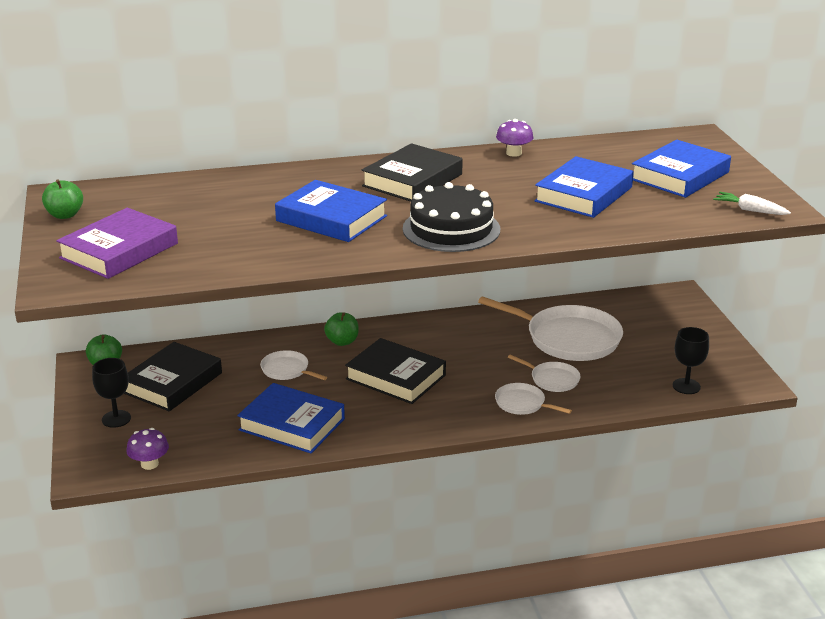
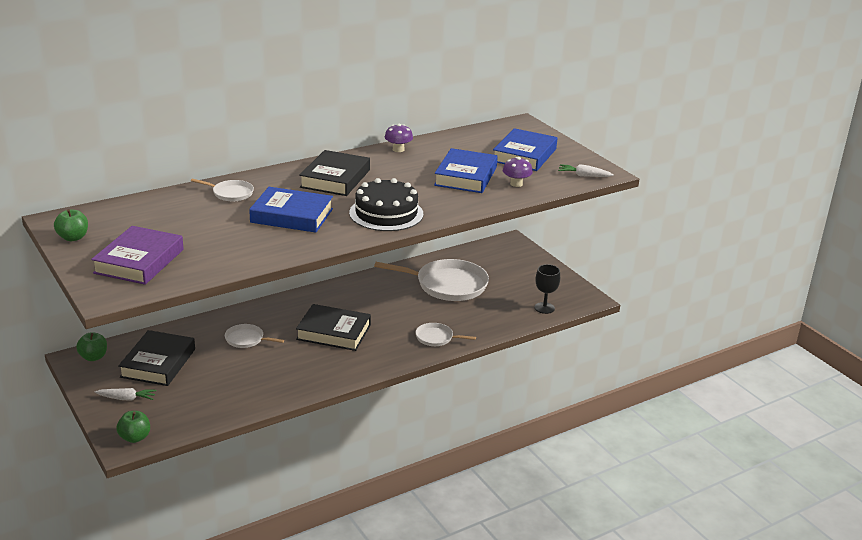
camera: 20 degrees left, 0 degrees up
black goblet [92,358,131,428] -> white carrot [94,388,156,401]
purple mushroom [126,428,169,470] -> purple mushroom moved to [503,157,533,187]
blue book [237,383,345,453] -> none
green apple [324,312,359,346] -> green apple moved to [116,411,150,443]
white pan [508,355,580,392] -> white pan moved to [191,178,254,201]

